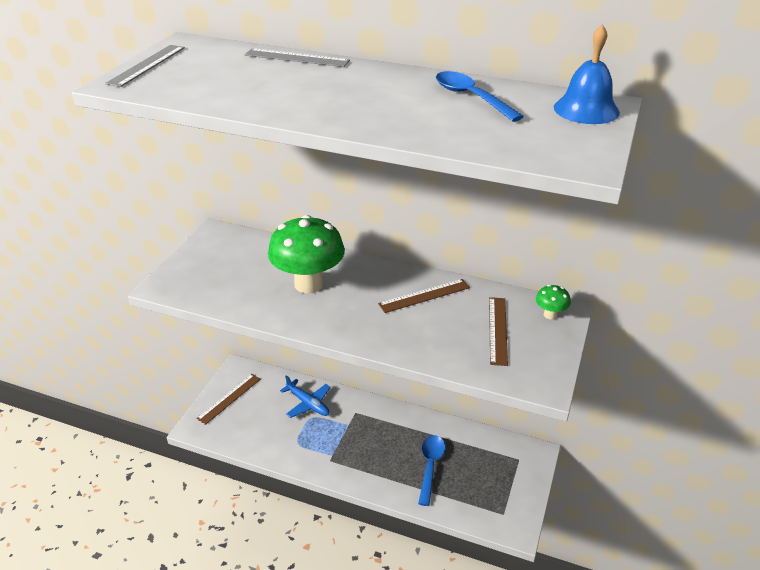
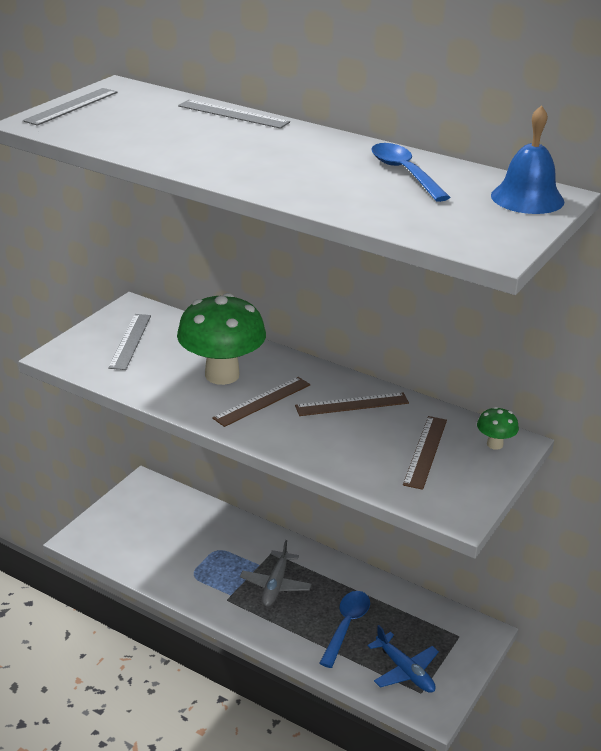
camera: 10 degrees right, 5 degrees down
brown ruler [196,374,261,425] -> brown ruler moved to [212,377,310,427]
blue plane [280,375,331,418] -> blue plane moved to [368,625,439,693]
none -> grey ruler [108,314,151,370]
none -> grey plane [240,540,312,606]

